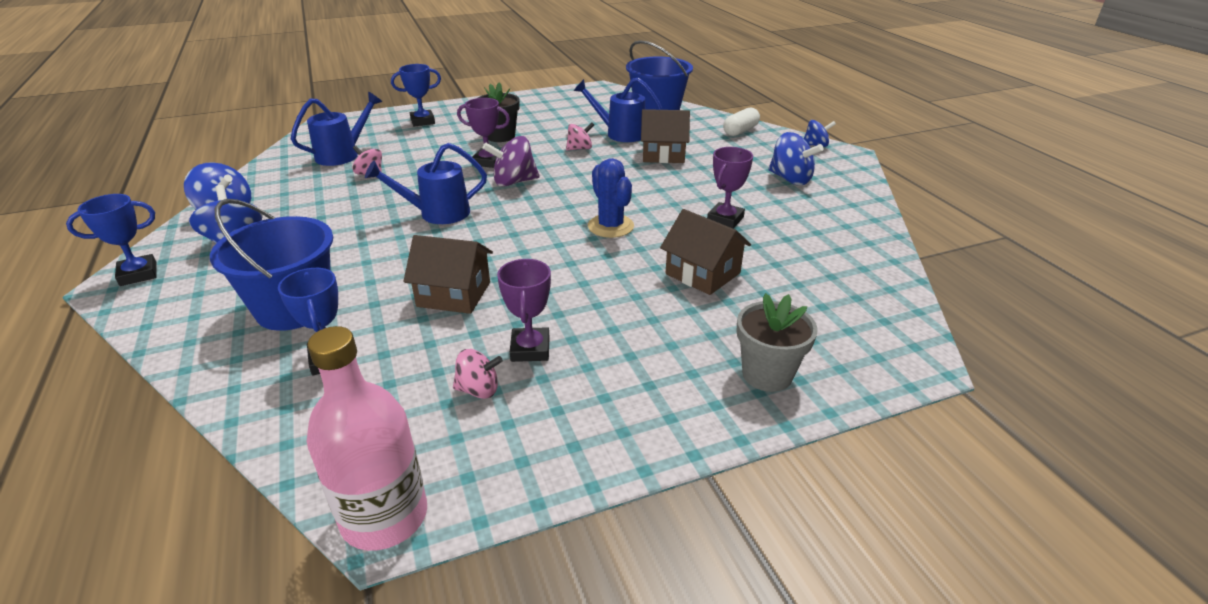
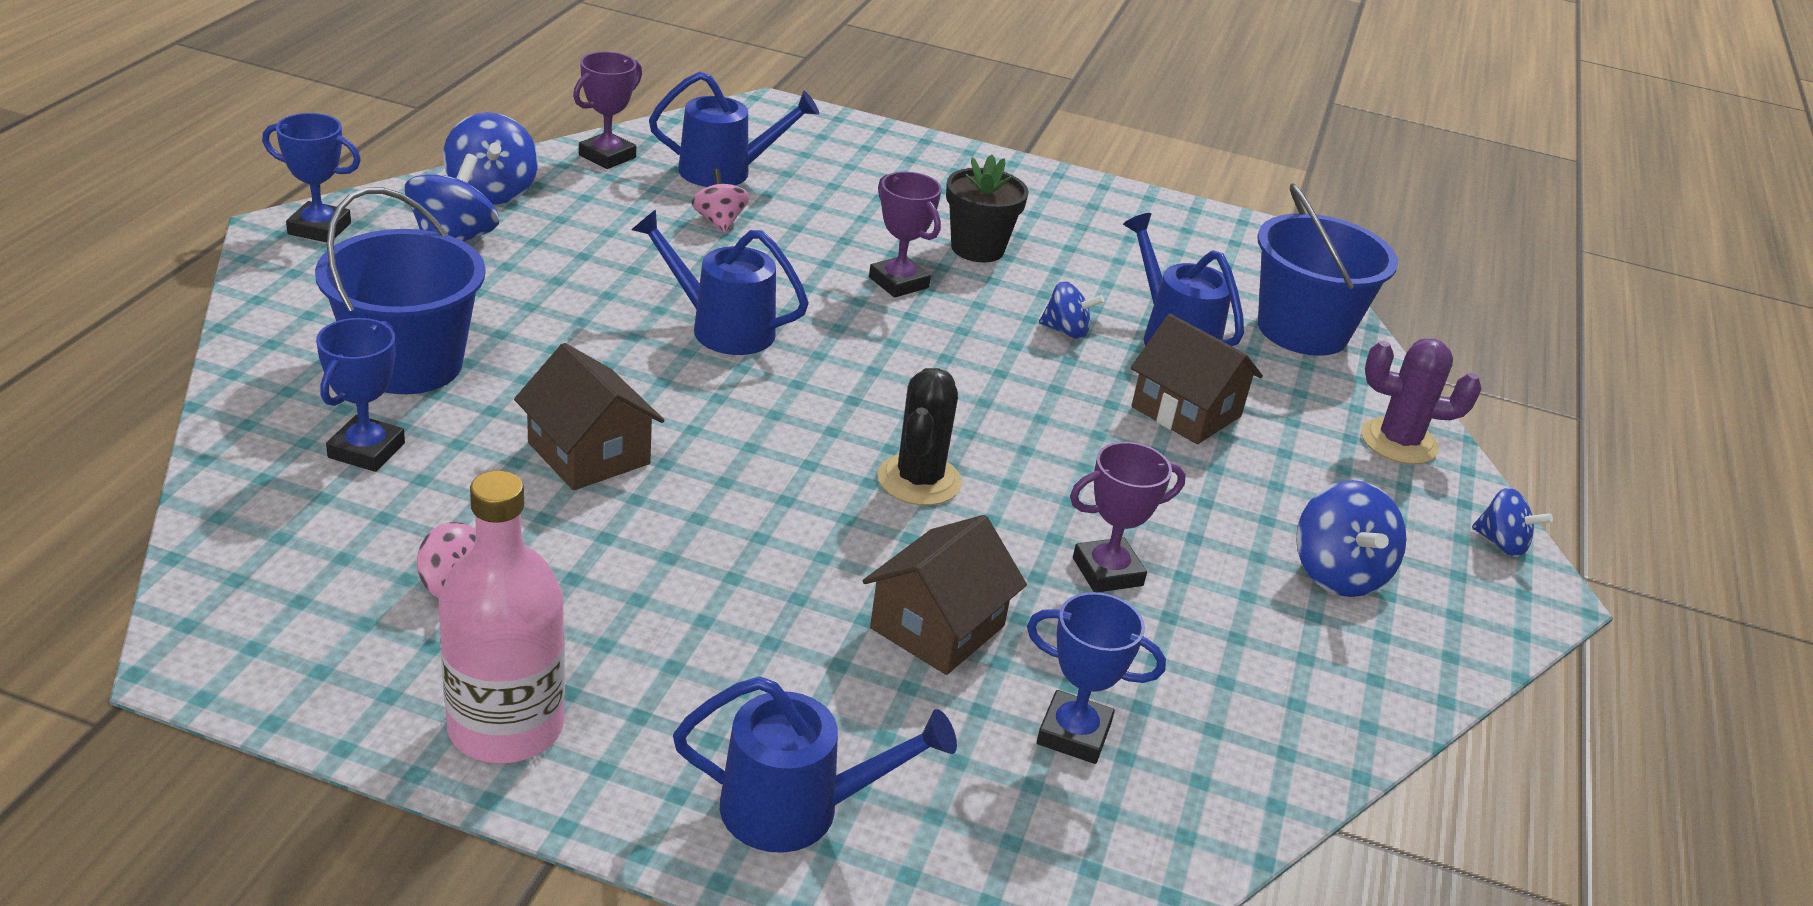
camera: 35 degrees right, 0 degrees up
pink bottle [307,326,427,551] -> pink bottle moved to [439,470,565,763]
blue trophy [391,64,441,126] -> blue trophy moved to [1027,592,1166,764]
purple spinning top [483,136,540,187] -> none
purple trophy [497,259,551,362] -> purple trophy moved to [573,52,642,169]
pink spinning top [566,123,594,151] -> blue spinning top [1039,281,1104,339]
blue cactus [588,158,634,238] -> black cactus [877,368,962,505]
brown house [660,209,751,295] -> brown house turned 45 degrees clockwise [863,515,1027,675]
white capsule [723,107,760,136] -> purple cactus [1361,339,1481,464]
grey flower pot [737,293,818,392] -> blue watering can [673,676,957,853]

